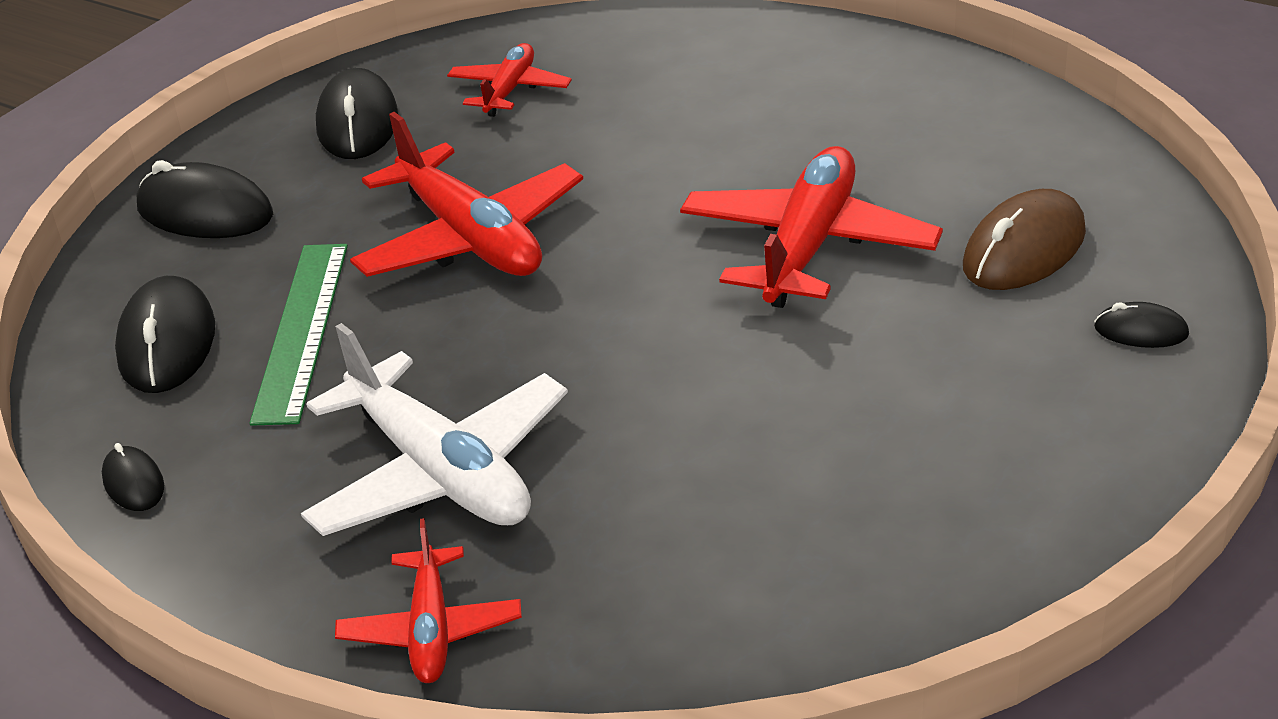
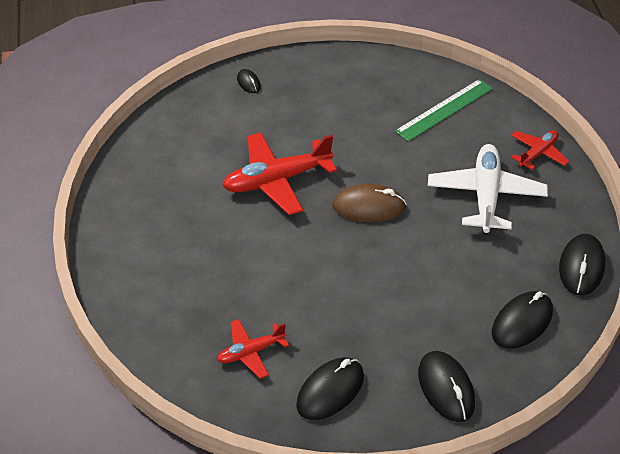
camera: 135 degrees left, 10 degrees up
black mouse [102,443,164,511] -> black mouse [559,234,605,295], size x1.90
green ruler [250,244,348,426] -> green ruler moved to [395,79,493,142]
red plane [350,112,583,277] -> none
brown mouse [963,189,1086,290] -> brown mouse moved to [332,184,406,222]

